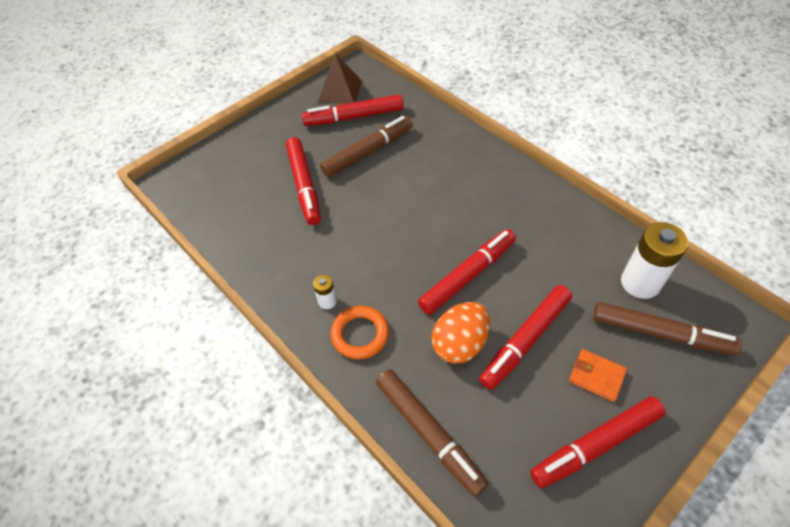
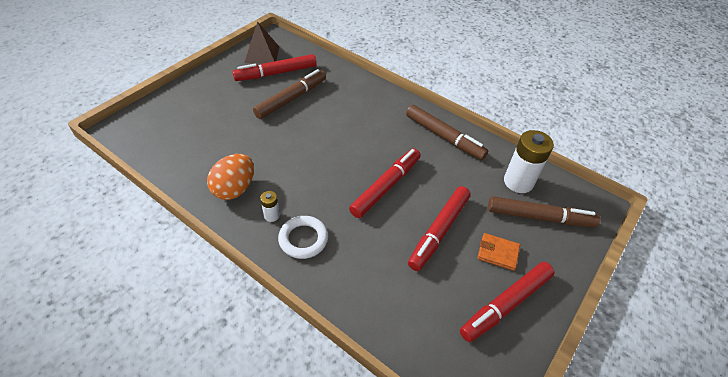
camera: 15 degrees left, 5 degrees down
red marker [286,137,321,225] -> none
orange ring [331,306,389,359] -> white ring [278,216,328,259]
brown marker [376,369,488,497] -> brown marker moved to [406,105,488,160]
orange egg [432,302,490,363] -> orange egg moved to [207,154,254,200]

